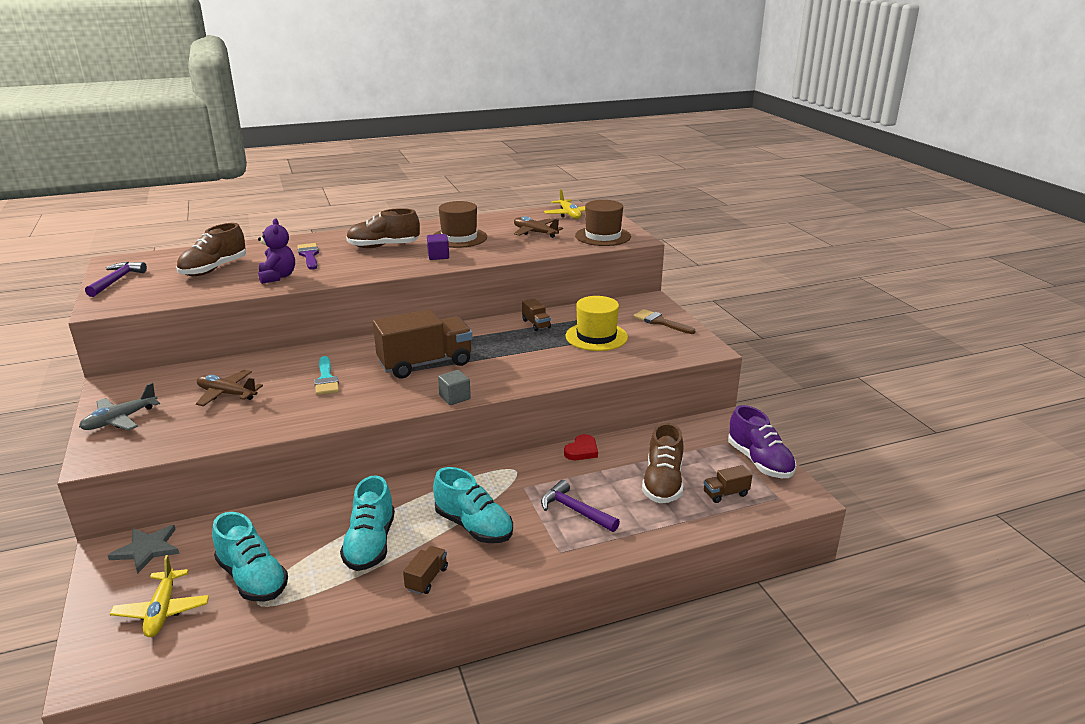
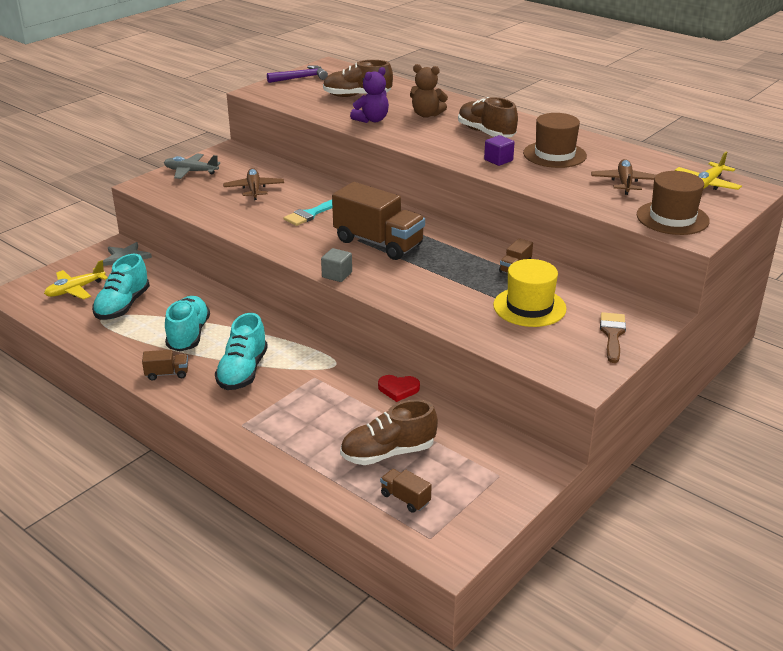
camera: 60 degrees right, 5 degrees up
purple brush [297,243,319,270] -> brown teddy bear [410,64,448,118]
turquoise shoe [340,475,395,571] -> turquoise shoe turned 120 degrees clockwise [165,296,210,351]
purple hammer [541,480,620,532] -> none
purple shoe [728,405,796,478] -> none

